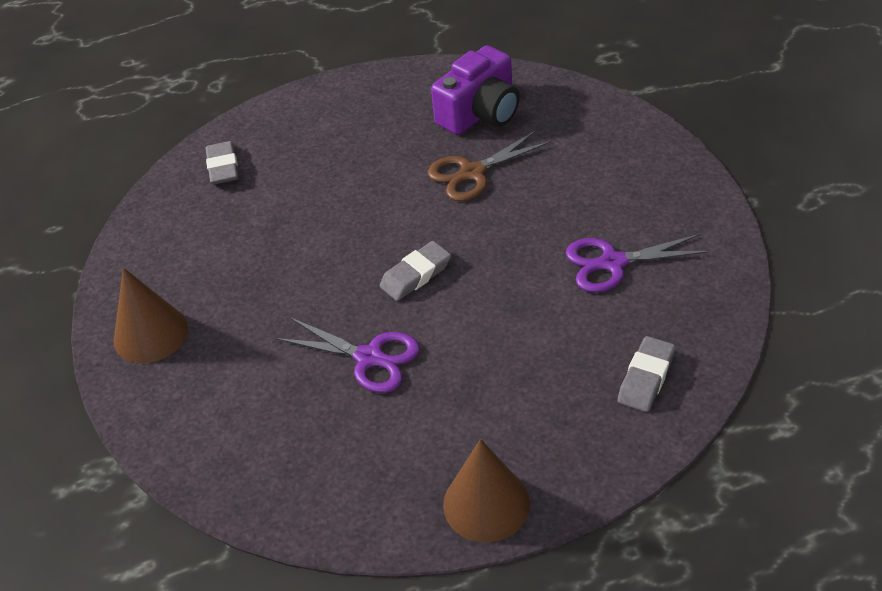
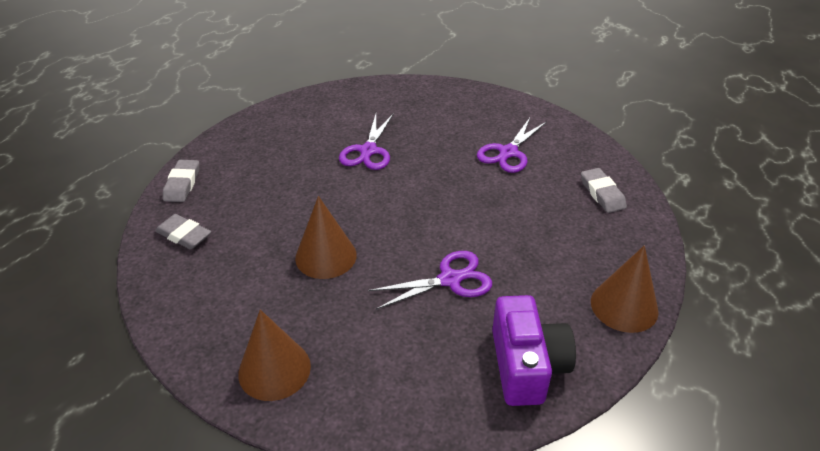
camera: 50 degrees left, 5 degrees down
grey eraser [380,241,451,301] -> grey eraser moved to [163,160,199,202]
brown scissors [428,130,551,201] -> purple scissors [339,113,394,170]
purple camera [431,45,520,135] -> purple camera moved to [492,295,576,406]
none -> brown cone [295,196,357,279]

